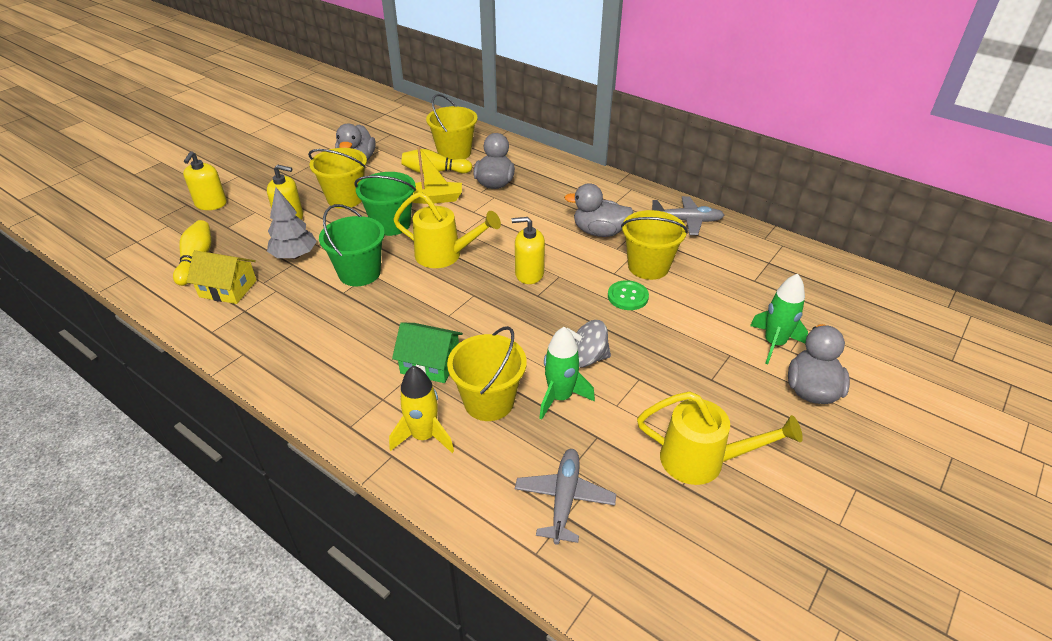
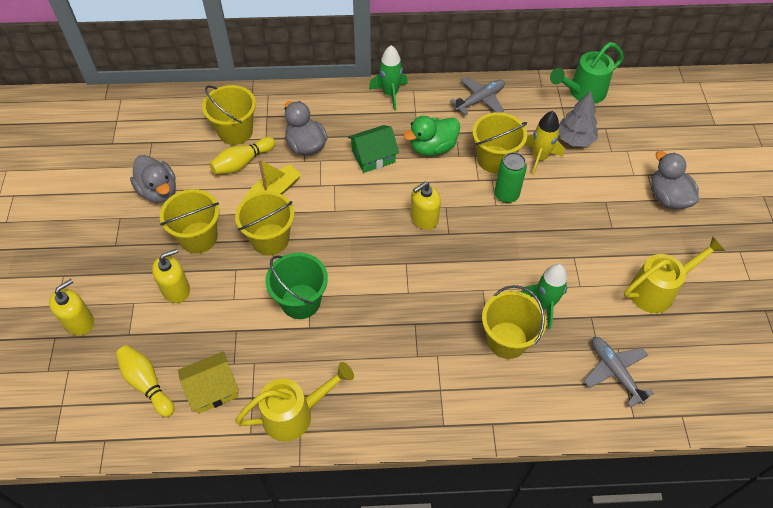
camera: 40 degrees left, 15 degrees up
yellow soap dispenser [183,151,227,210] -> yellow soap dispenser turned 105 degrees counterclockwise [49,279,94,335]
grey tree [267,187,317,259] -> grey tree moved to [559,91,598,146]
green bucket [354,172,416,236] -> yellow bucket [235,191,294,255]
yellow rocket [389,366,454,453] -> yellow rocket moved to [525,111,564,176]
green house [392,323,463,383] -> green house moved to [348,125,399,173]
yellow watering can [393,192,501,268] -> yellow watering can moved to [235,362,354,442]
grey duck [564,183,634,237] -> green duck [404,116,460,156]
grey spinning top [567,320,611,367] -> none
green button [608,280,649,310] -> green can [494,152,527,203]
green rocket [750,274,808,364] -> green rocket moved to [369,45,408,111]
none -> green watering can [550,42,624,104]

